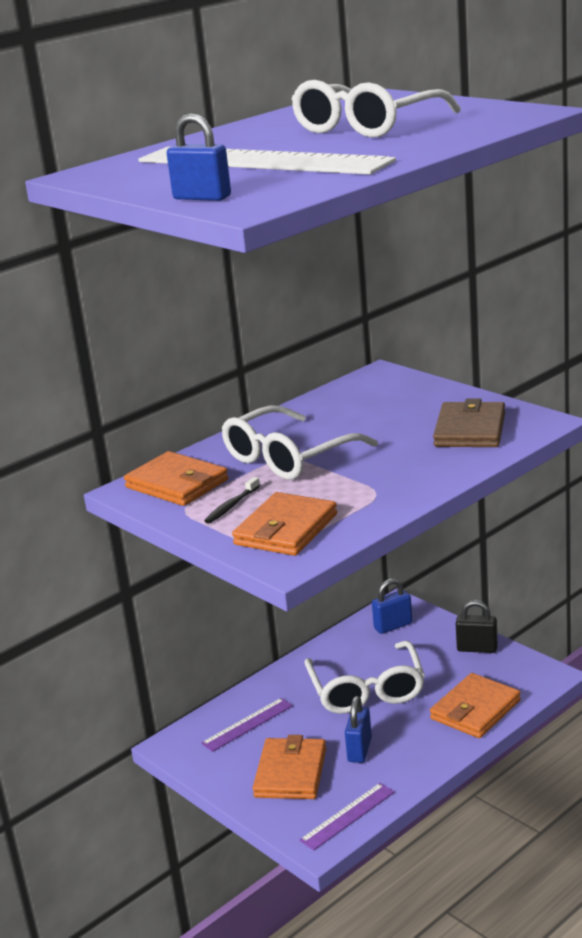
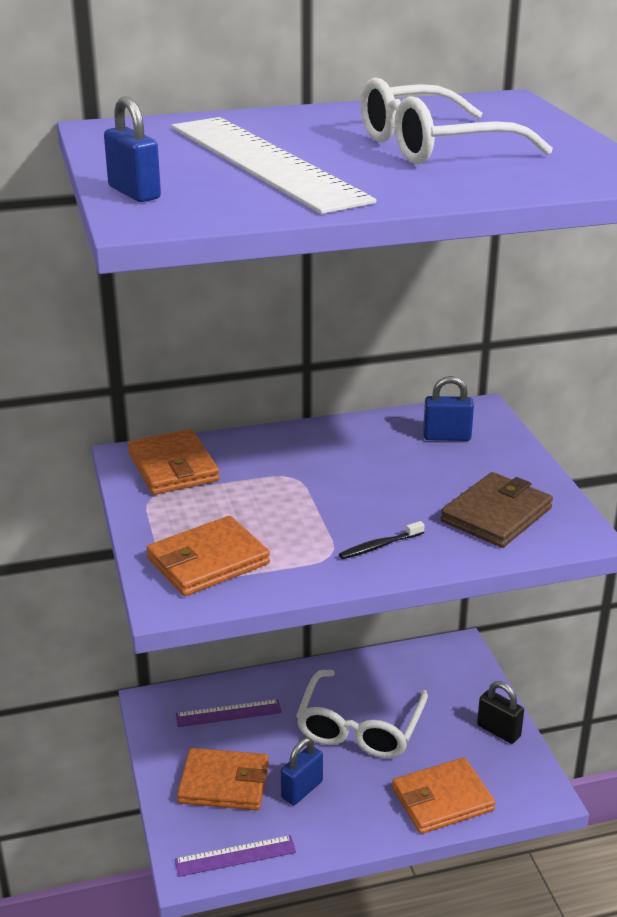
camera: 25 degrees right, 5 degrees up
black toothbrush [204,477,260,524] -> black toothbrush moved to [339,521,425,559]
white glasses [222,405,378,480] -> none
orange wallet [253,735,326,799] -> orange wallet turned 60 degrees clockwise [177,748,269,810]
blue padlock [372,578,412,634] -> blue padlock moved to [423,376,474,441]

